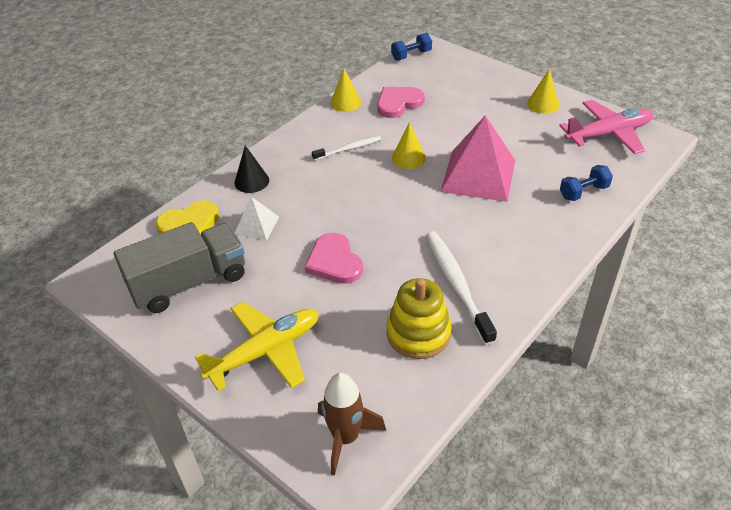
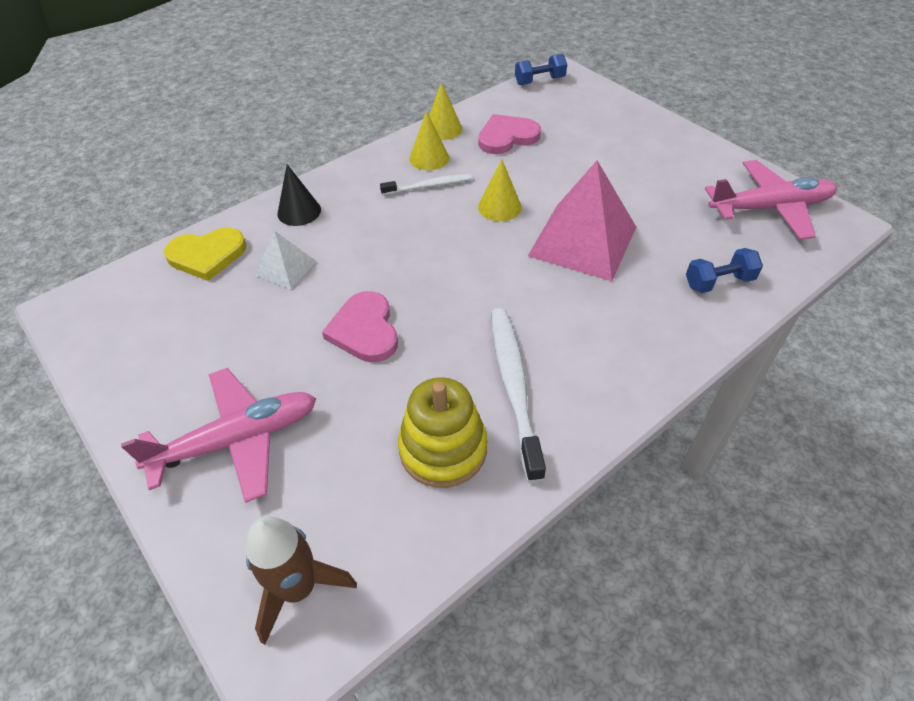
camera: 10 degrees right, 5 degrees up
grey truck [114,222,245,313] -> none
yellow plane [195,302,319,391] -> pink plane [121,368,316,503]
yellow cone [527,69,559,114] -> yellow cone moved to [409,111,449,171]

